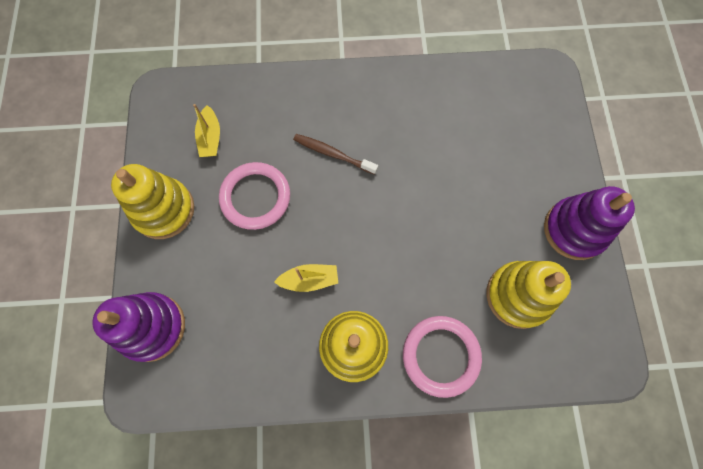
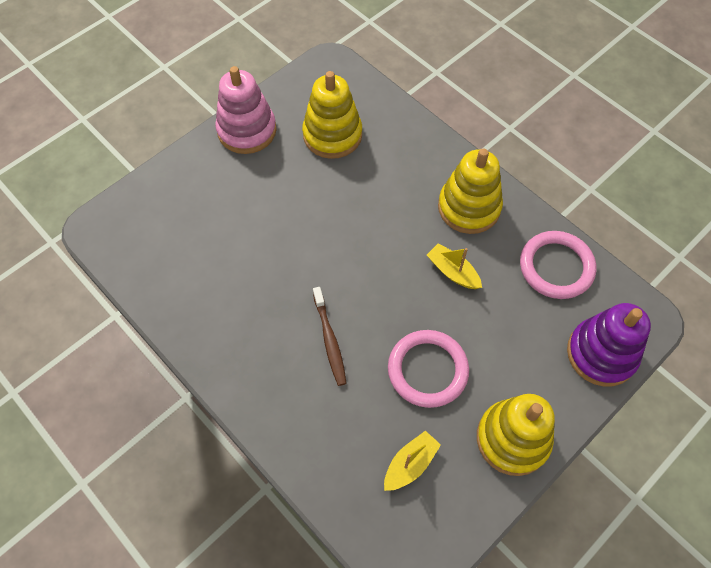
camera: 130 degrees left, 10 degrees down
pink ring [403,316,482,398] -> pink ring moved to [520,231,596,299]
purple stacking toy [544,186,635,260] -> pink stacking toy [215,66,277,154]

